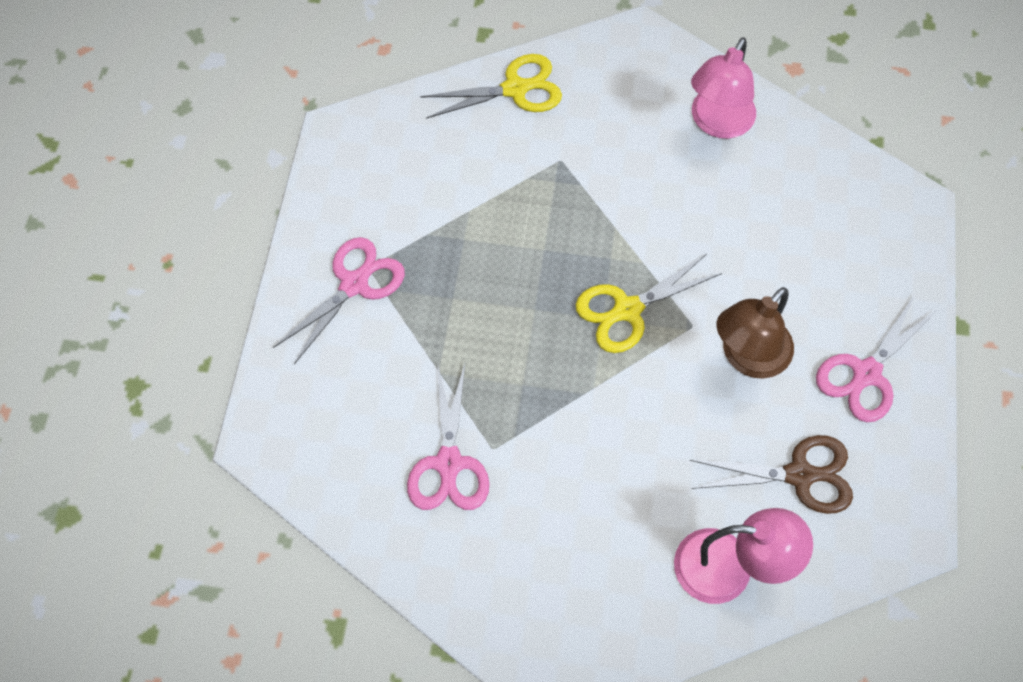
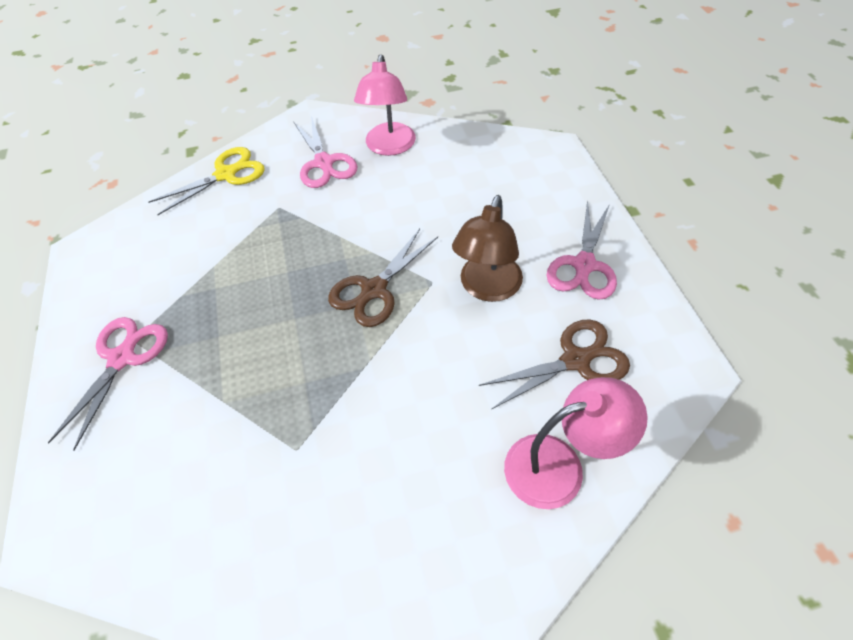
camera: 20 degrees left, 10 degrees down
pink scissors [407,362,490,510] -> pink scissors moved to [293,116,357,188]
yellow scissors [575,254,722,353] -> brown scissors [328,229,438,327]

